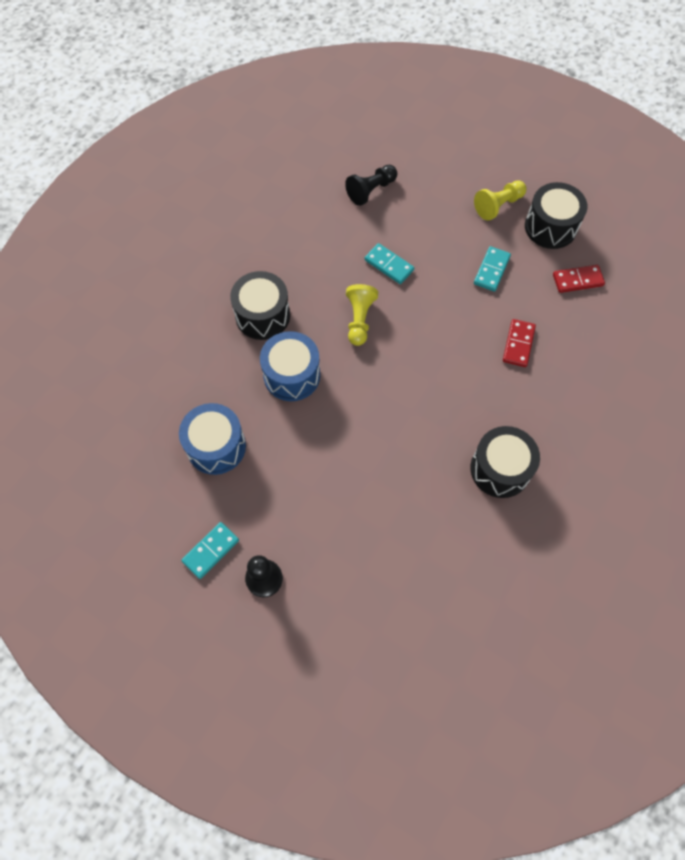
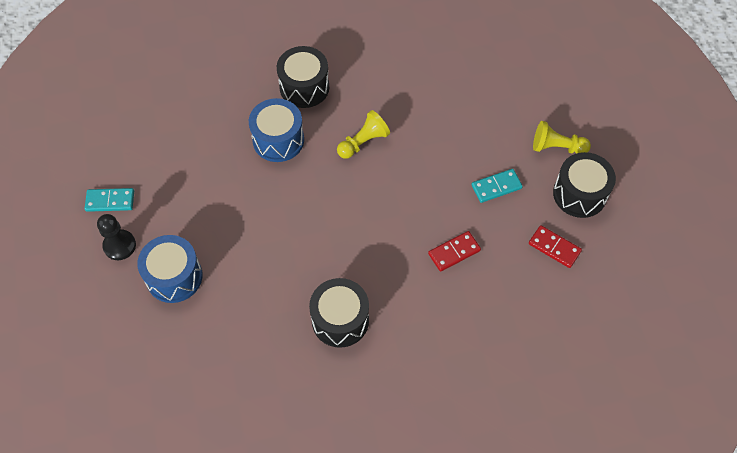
camera: 45 degrees right, 5 degrees down
blue drum [179,403,246,475] -> blue drum moved to [137,235,203,303]
black pawn [345,165,397,206] -> none
turquoise domino [365,243,414,284] -> none

